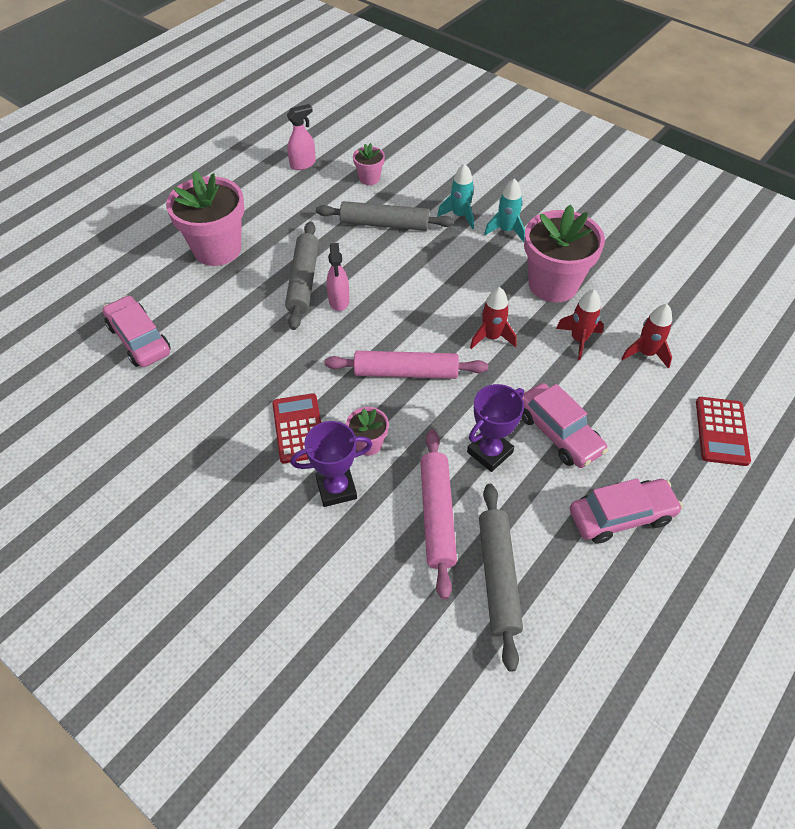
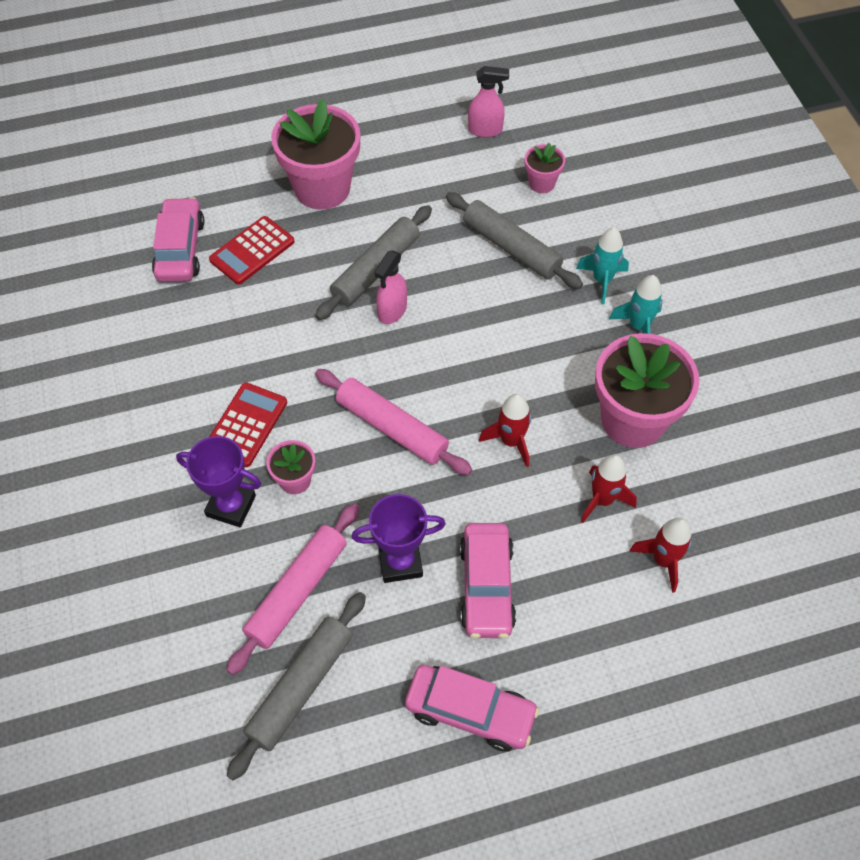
camera: 35 degrees right, 5 degrees up
red calculator [696,397,751,466] -> red calculator moved to [209,216,295,285]

